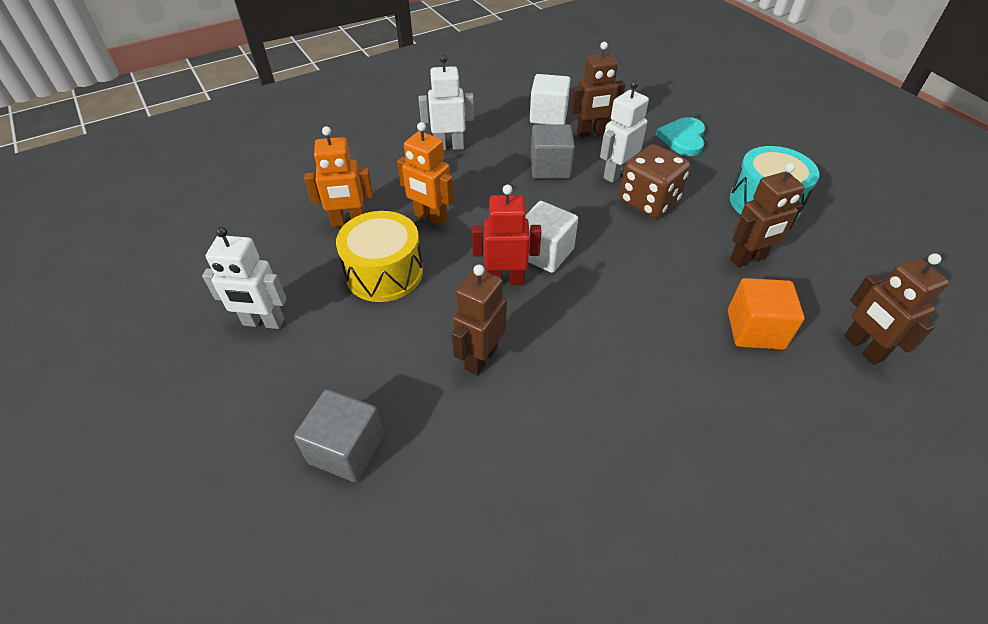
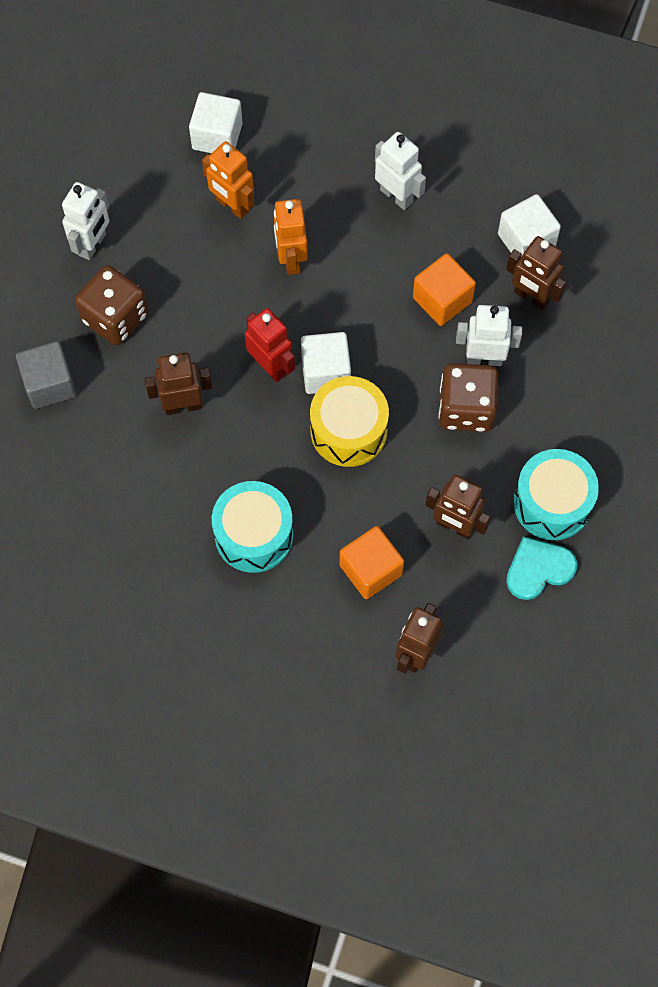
camera: 50 degrees right, 20 degrees up
white robot [202,227,287,329] -> white robot turned 120 degrees counterclockwise [62,182,109,260]
yellow drum [336,211,423,302] -> yellow drum moved to [310,376,389,467]
grey cube [531,124,575,179] -> orange cube [413,253,476,326]
turquoise heart [656,117,705,156] -> turquoise heart moved to [506,536,577,600]
none -> brown dice [75,265,148,345]
none -> white cube [189,92,242,153]
none -> turquoise drum [212,481,293,573]

